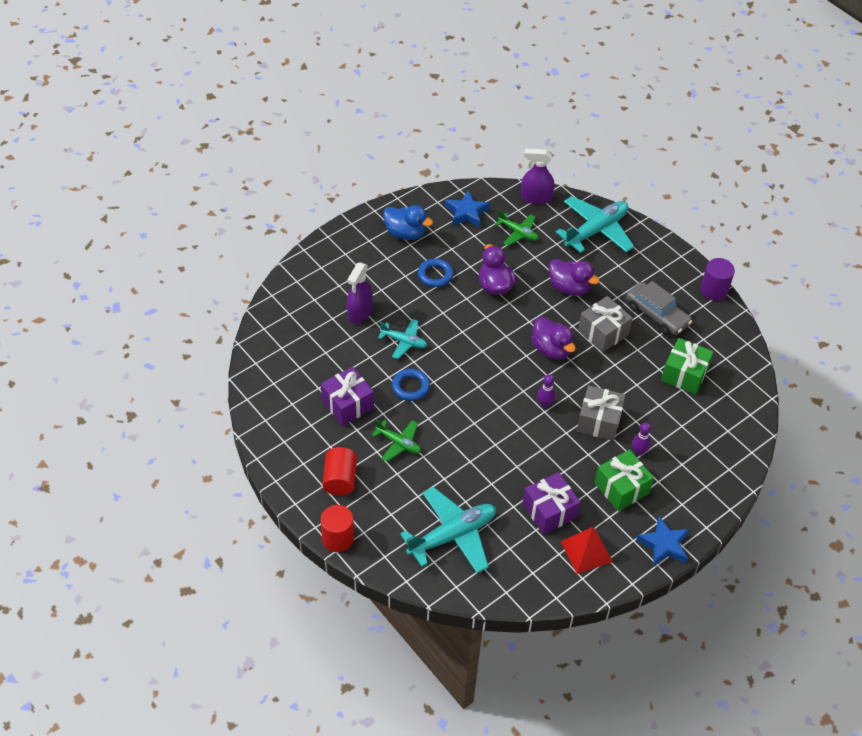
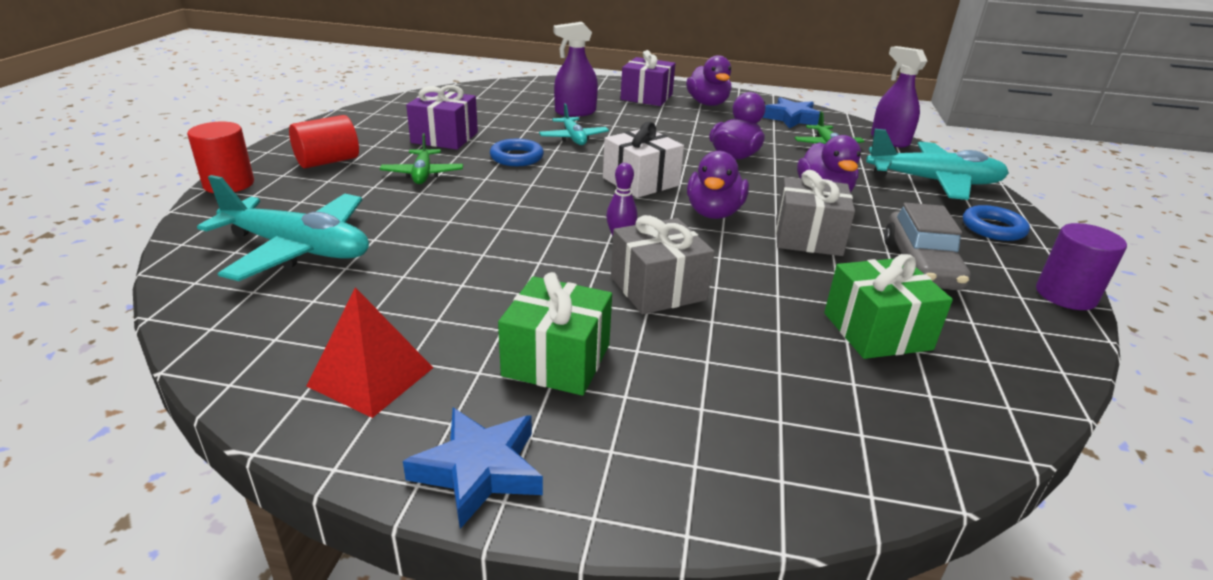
camera: 50 degrees right, 20 degrees down
blue duck [383,205,433,240] -> purple duck [686,55,732,106]
blue ring [418,259,453,287] -> blue ring moved to [963,205,1030,241]
purple gift [523,472,580,534] -> purple gift moved to [620,50,675,106]
purple bowling pin [632,423,651,456] -> none
none -> white gift [603,122,684,198]

